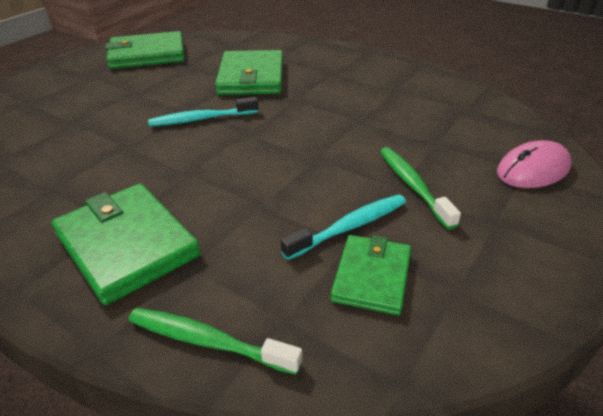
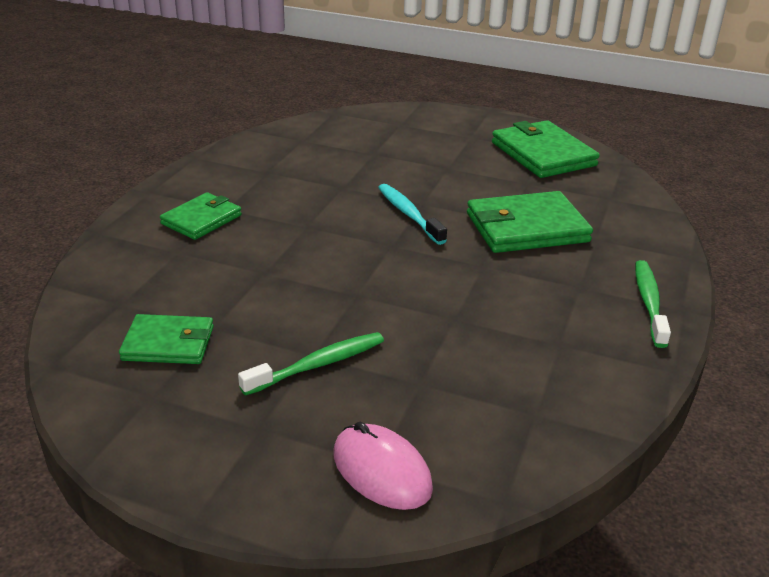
camera: 75 degrees right, 5 degrees down
green wallet [52,184,201,305] -> green wallet [160,192,242,240], size x0.62
green toothbrush [128,308,302,375] -> green toothbrush moved to [635,260,671,348]
turquoise toothbrush [281,194,406,260] -> none

